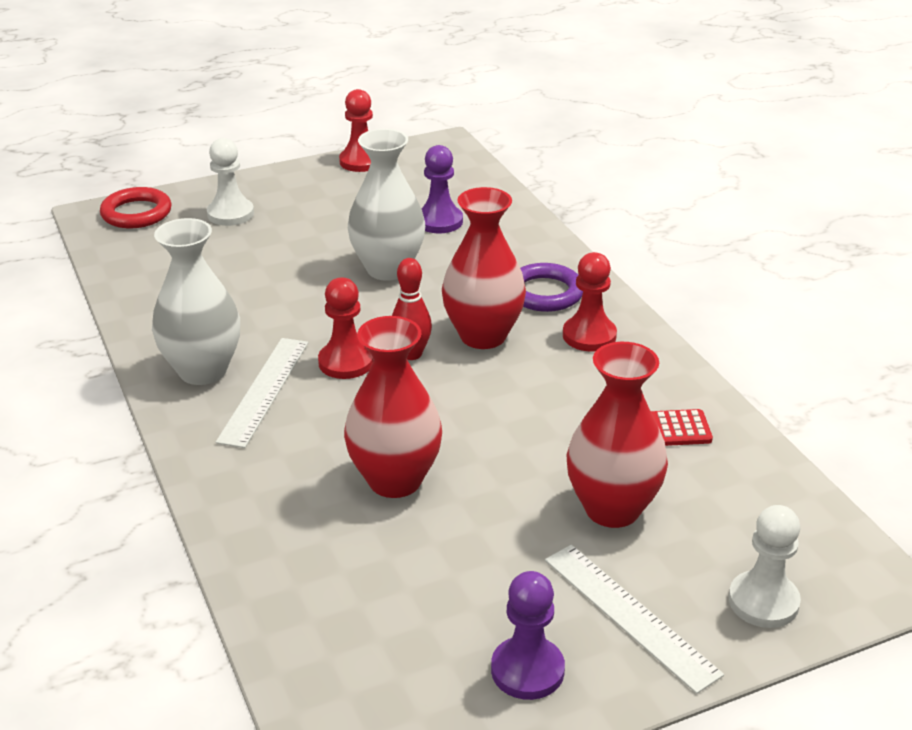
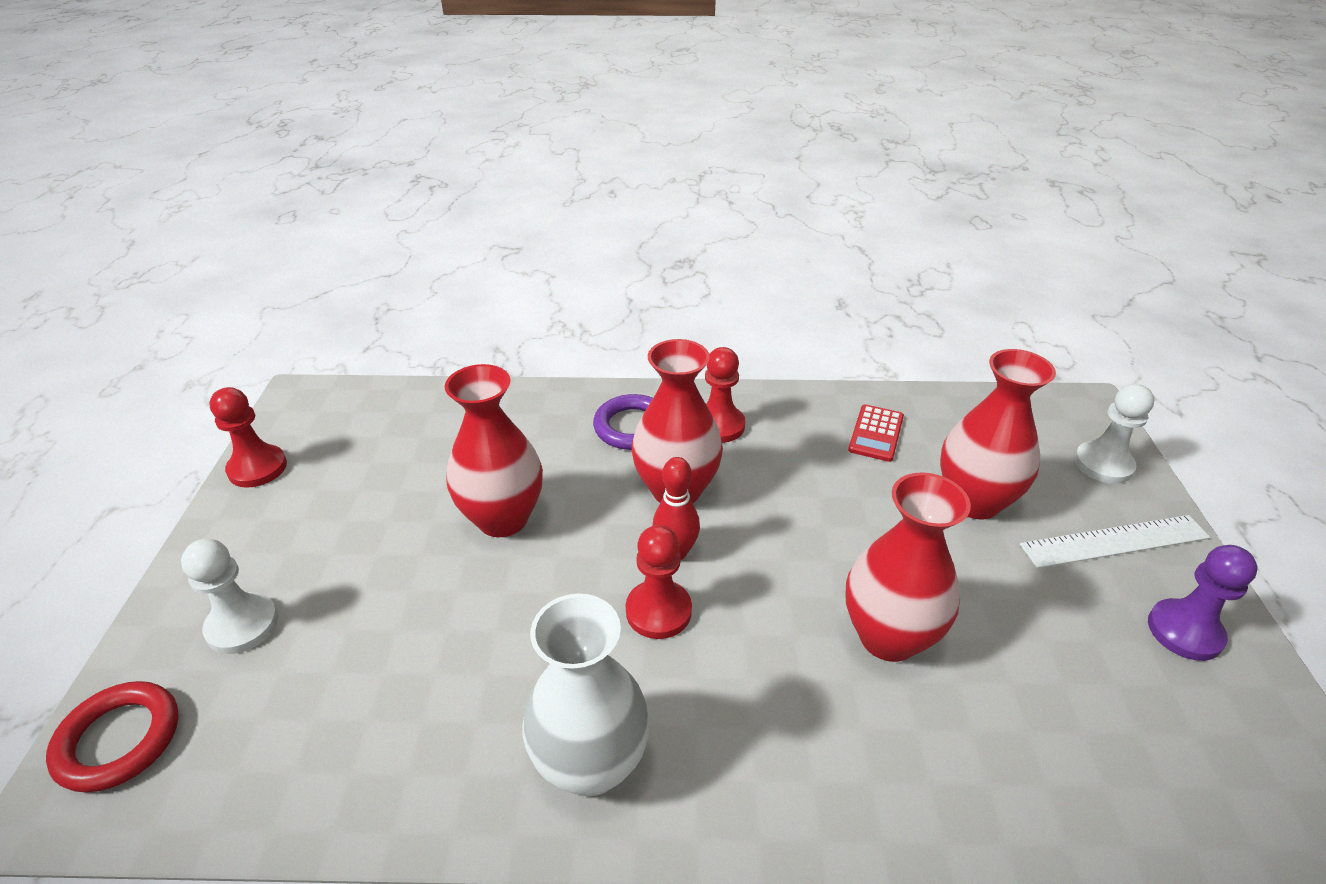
camera: 65 degrees left, 5 degrees up
white ruler [216,338,308,448] -> none
white vase [348,129,425,281] -> red vase [445,364,543,537]
purple pawn [421,145,463,234] -> none

